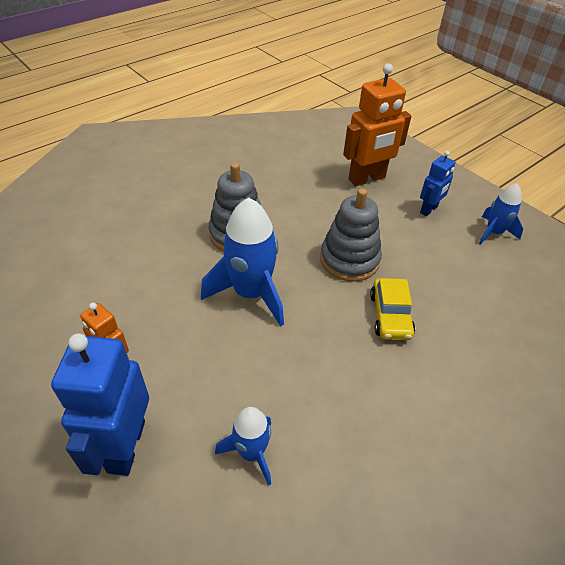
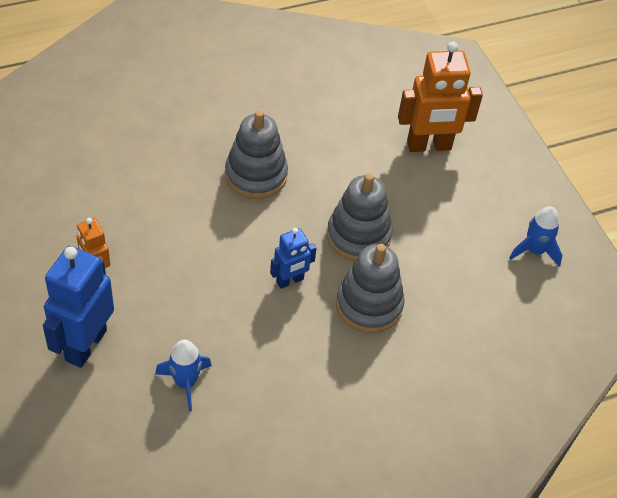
camera: 15 degrees right, 5 degrees up
blue rocket [201,198,284,327] -> none
yellow car [370,278,415,340] -> grey stacking toy [336,244,405,333]
blue robot [420,151,456,216] -> blue robot moved to [270,228,317,289]

